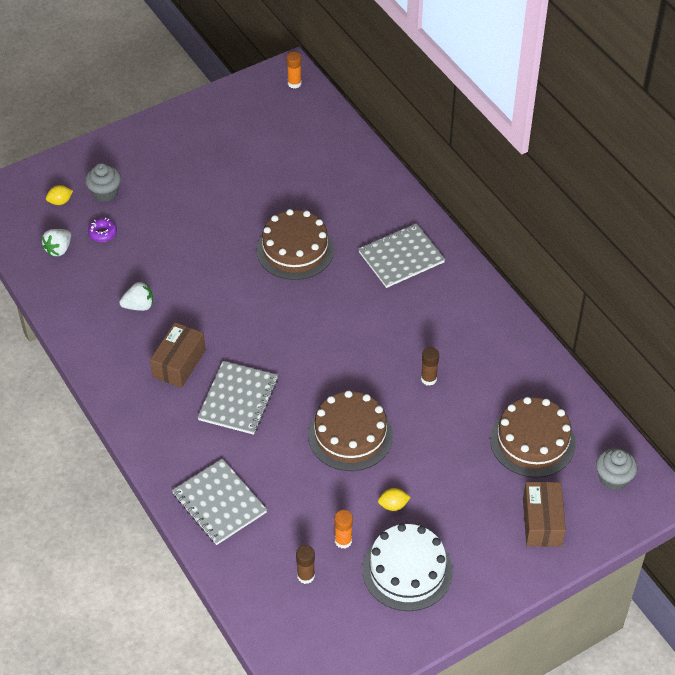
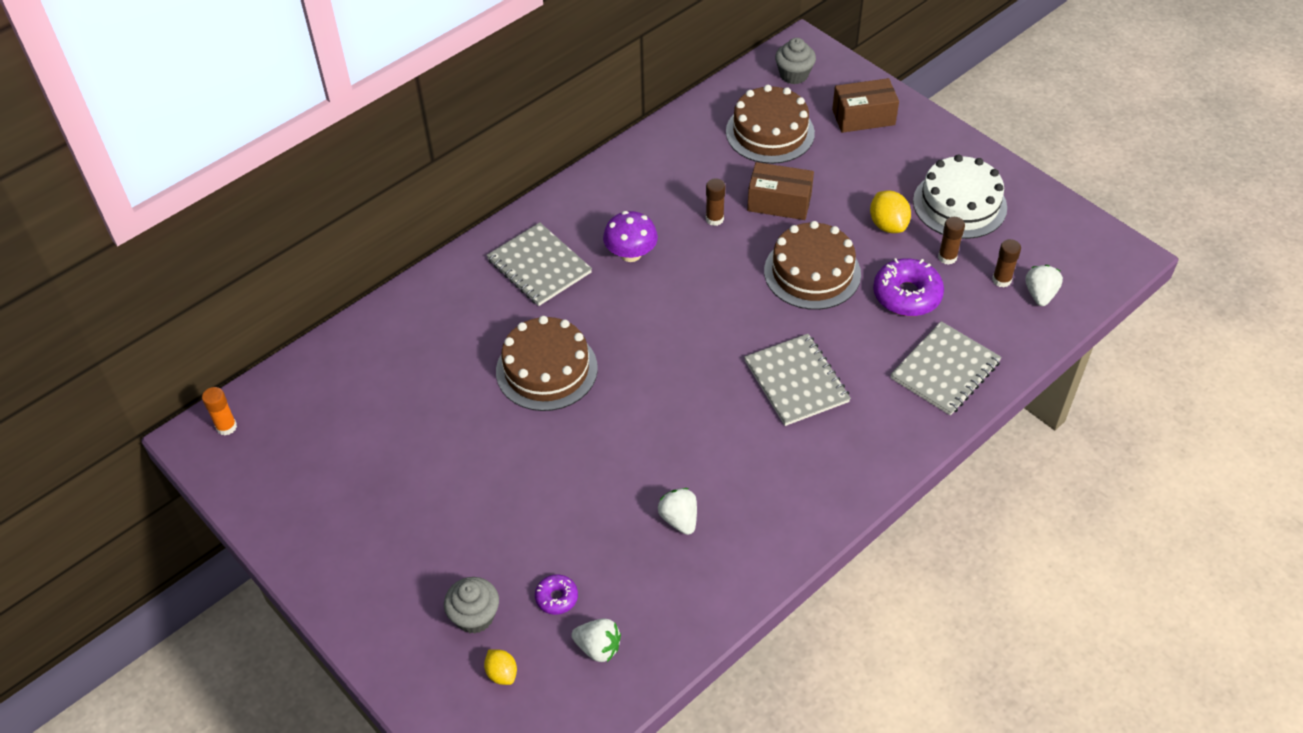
camera: 100 degrees left, 0 degrees up
brown box [150,322,206,388] -> brown box moved to [747,162,814,220]
grey notebook [197,361,278,435] -> grey notebook turned 60 degrees clockwise [744,334,851,426]
orange glue stick [334,510,353,549] -> brown glue stick [938,217,965,265]
yellow lemon [378,488,411,511] -> yellow lemon [870,190,911,233], size x1.59
none -> purple mushroom [603,211,658,262]
none -> purple donut [873,258,944,316]
none -> white strawberry [1026,265,1063,306]

